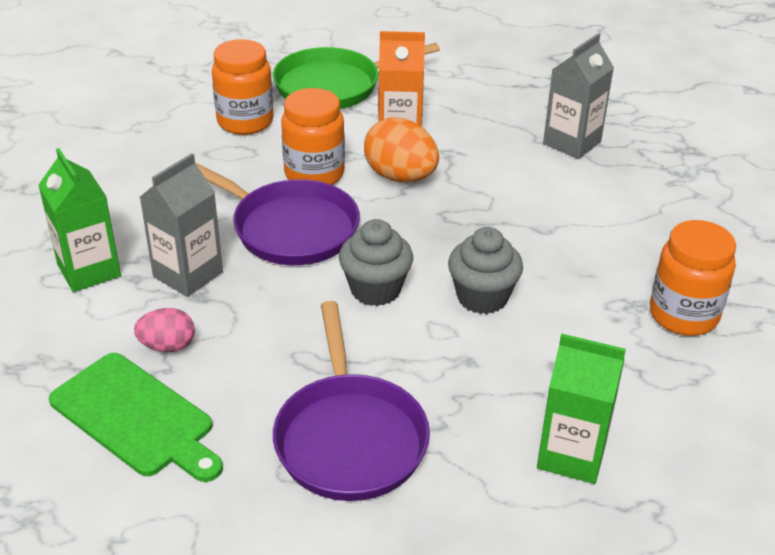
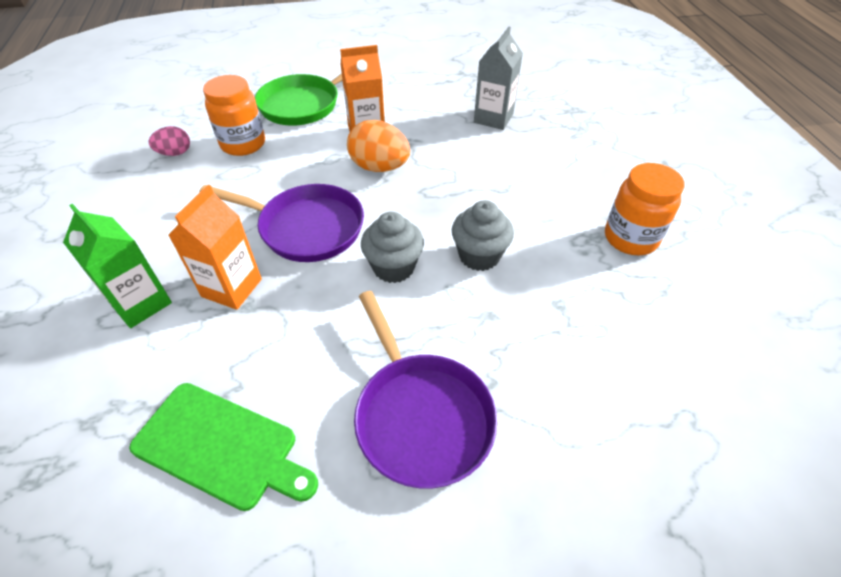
camera: 15 degrees left, 10 degrees up
pink egg [134,308,195,352] -> pink egg moved to [149,126,190,156]
grey carton [140,153,223,297] -> orange carton [168,185,262,310]
orange jar [281,88,345,185] -> none
green carton [537,333,626,484] -> none

